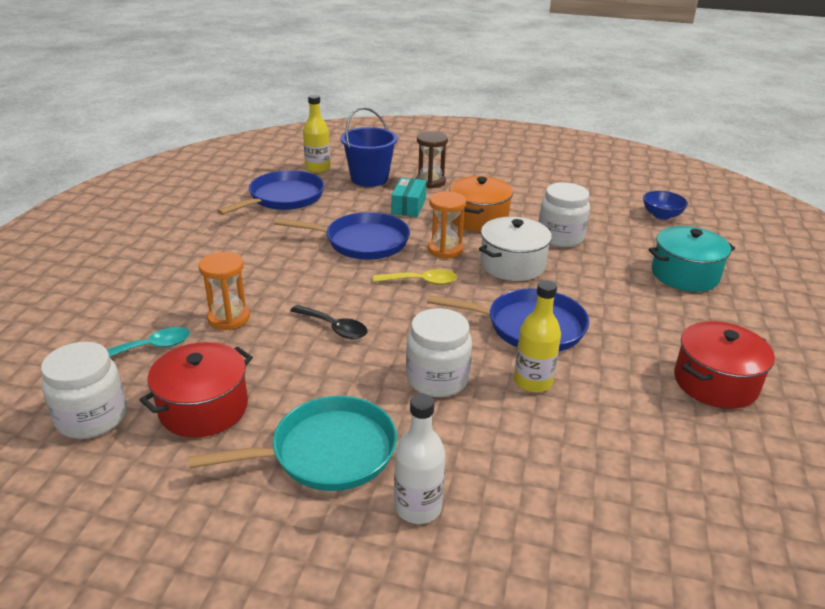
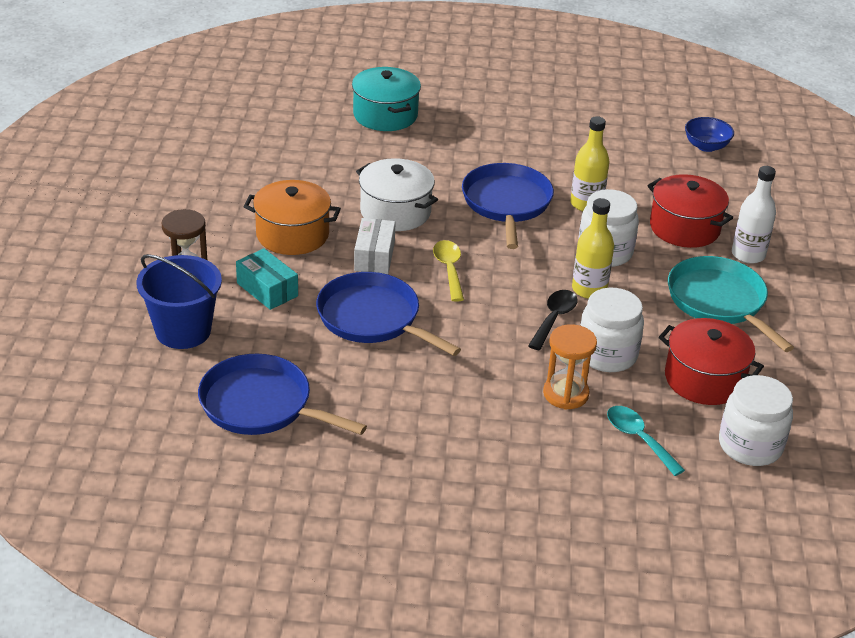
camera: 100 degrees left, 5 degrees up
blue pan [274,212,410,260] -> blue pan turned 45 degrees counterclockwise [316,272,461,356]
yellow bottle [303,95,330,173] -> yellow bottle moved to [572,198,614,299]
turquoise box [391,177,426,217] -> turquoise box turned 45 degrees clockwise [236,248,298,310]
orange hourglass [428,191,466,258] -> white box [354,218,396,274]
white jar [539,183,590,247] -> white jar moved to [580,288,644,372]
blue bowl [643,191,688,220] -> blue bowl moved to [685,117,734,152]
red pot [674,321,775,409] -> red pot moved to [648,174,733,248]

